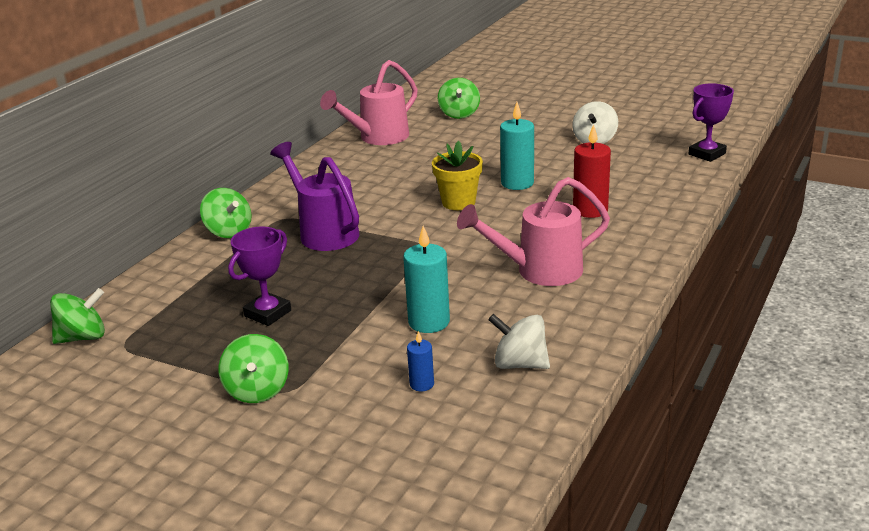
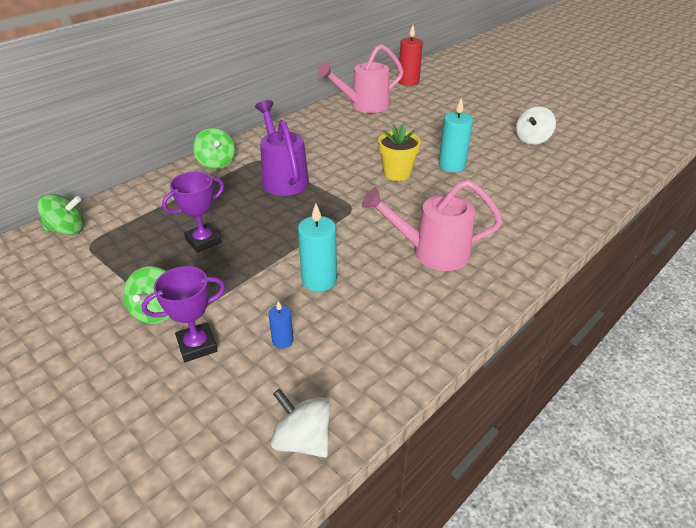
camera: 15 degrees right, 10 degrees up
green spinning top [438,78,480,119] -> none
white spinning top [488,314,550,369] -> white spinning top moved to [271,389,331,458]
red candle [573,124,611,218] -> red candle moved to [399,25,423,86]
purple trophy [689,83,734,162] -> purple trophy moved to [142,266,226,362]

